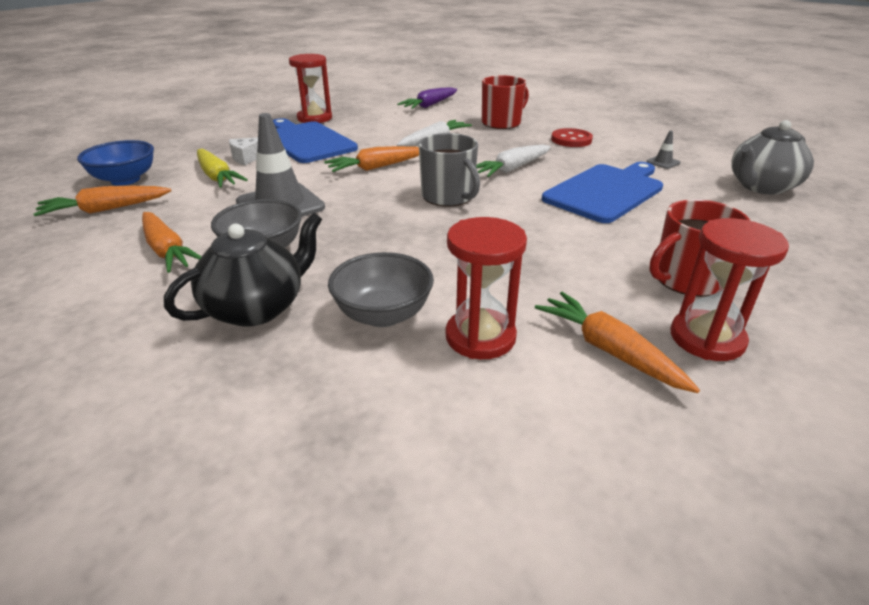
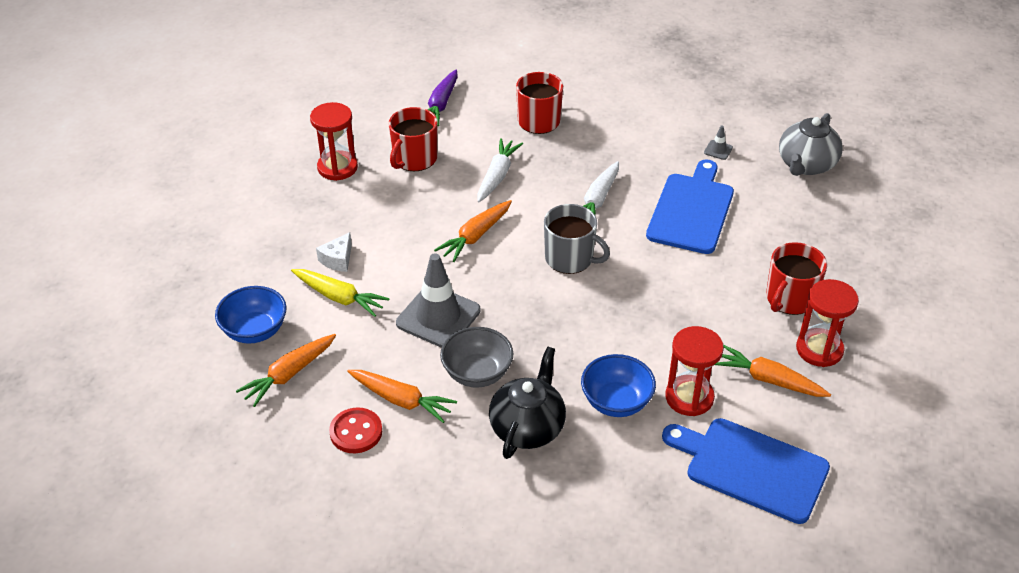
camera: 25 degrees left, 10 degrees up
blue cutting board [273,118,358,163] -> blue cutting board moved to [662,418,830,524]
grey bowl [328,252,434,327] -> blue bowl [581,354,656,417]
red button [551,128,593,147] -> red button moved to [329,407,382,453]
none -> red mug [389,107,437,171]

